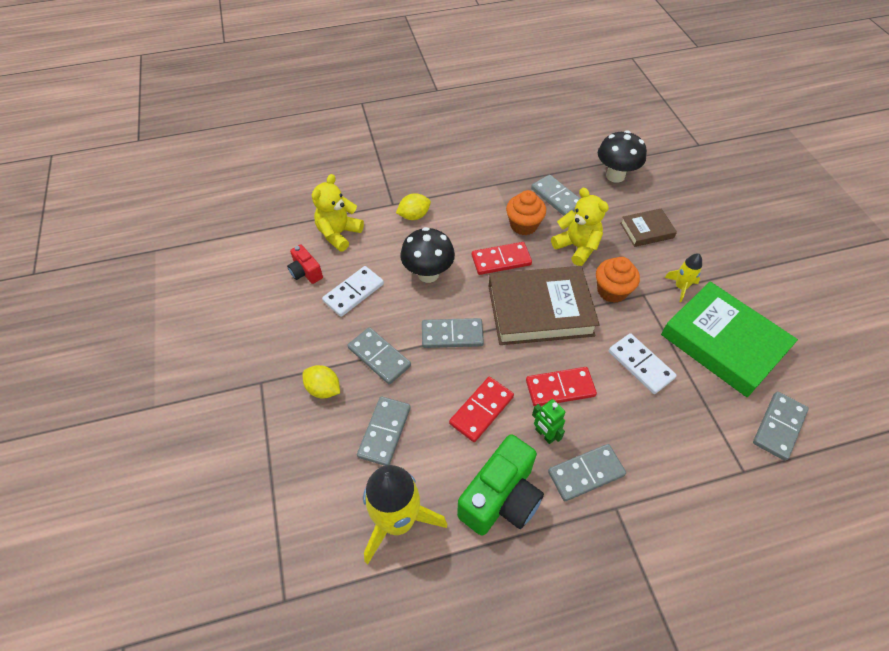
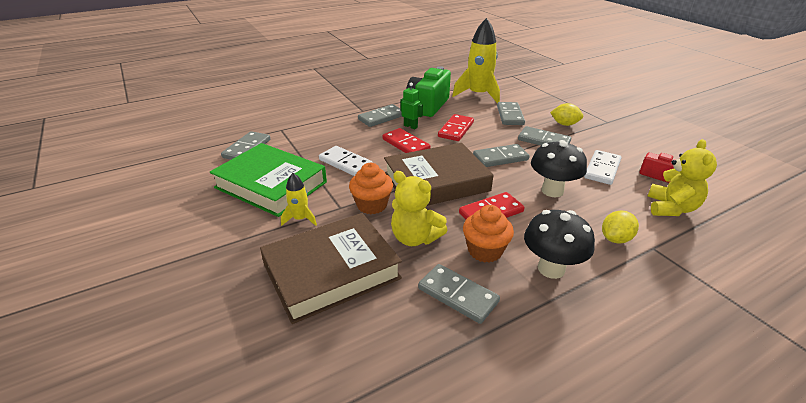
camera: 165 degrees right, 20 degrees down
red domino [526,367,597,407] -> red domino turned 75 degrees clockwise [382,128,431,153]
black mushroom [598,131,647,183] -> black mushroom moved to [524,210,595,279]
brown book [620,208,677,247] -> brown book [260,213,402,324], size x2.00

